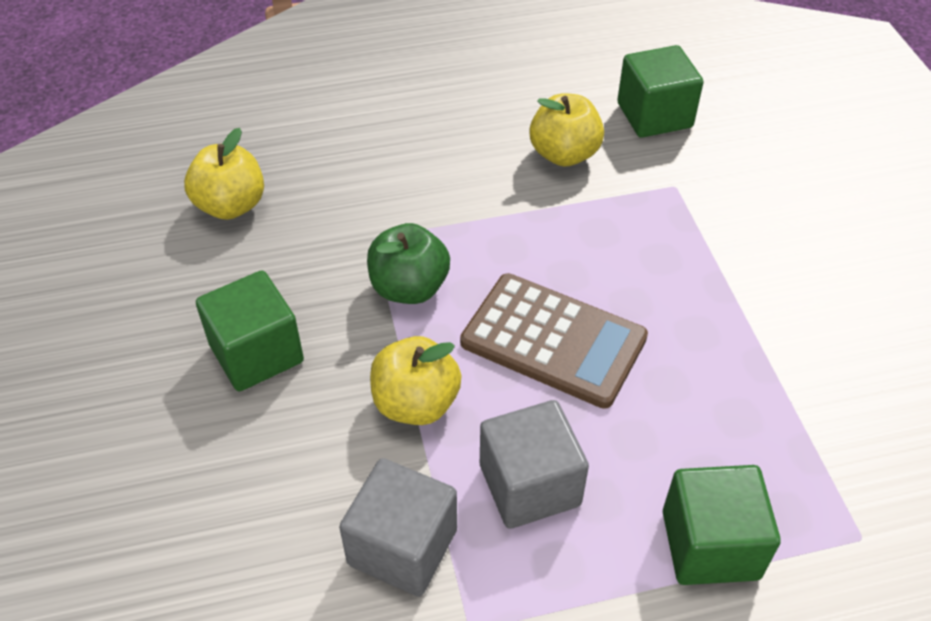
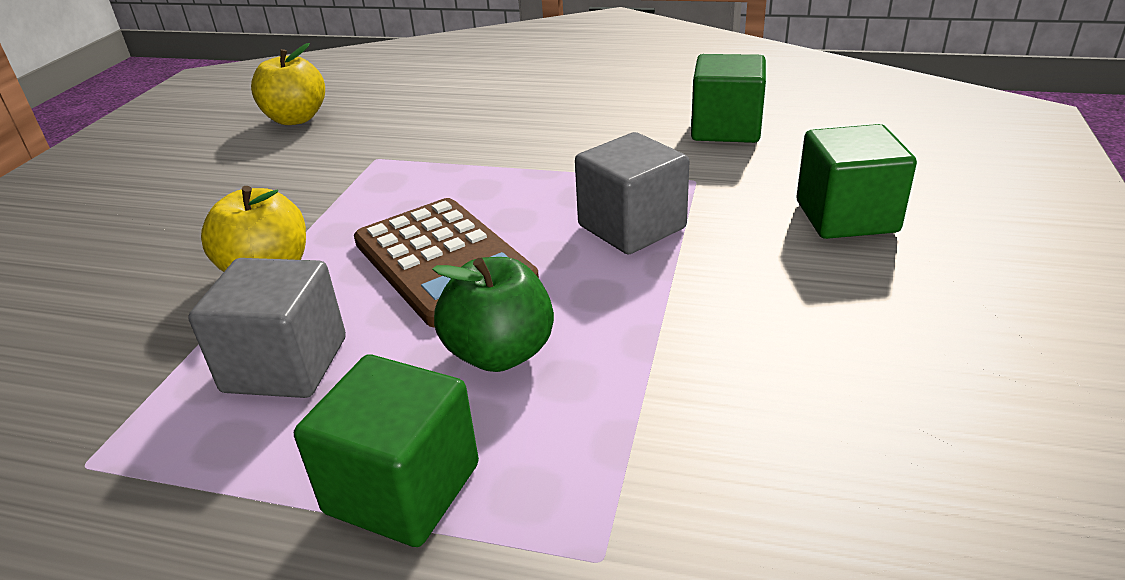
camera: 30 degrees right, 15 degrees down
green cube [196,270,304,391] -> green cube moved to [796,124,917,239]
grey cube [339,458,457,597] -> grey cube moved to [575,132,689,254]
green apple [367,223,450,304] -> green apple moved to [432,257,554,372]
yellow apple [529,93,604,166] -> none

